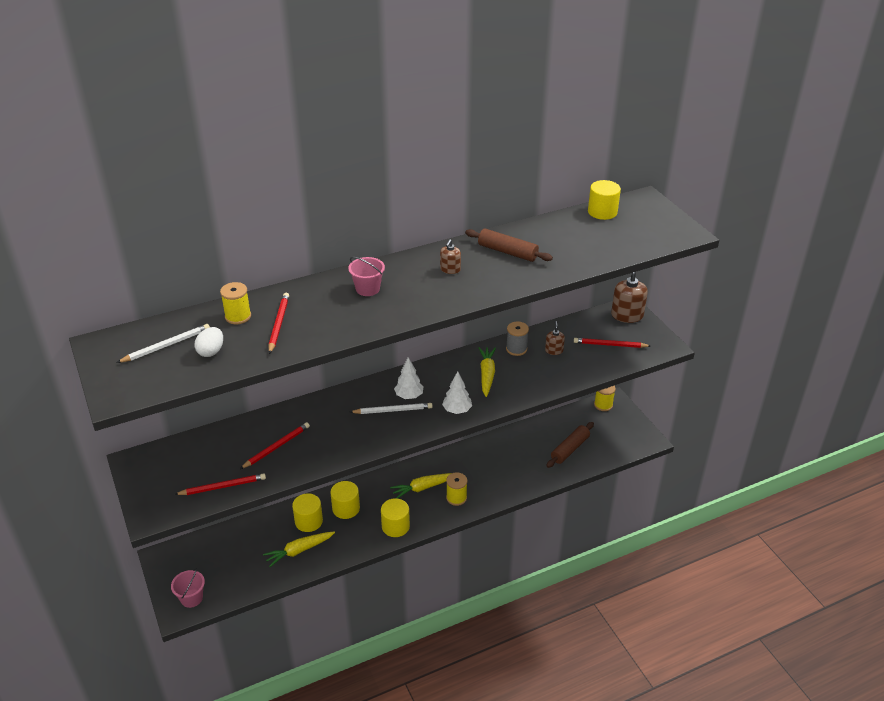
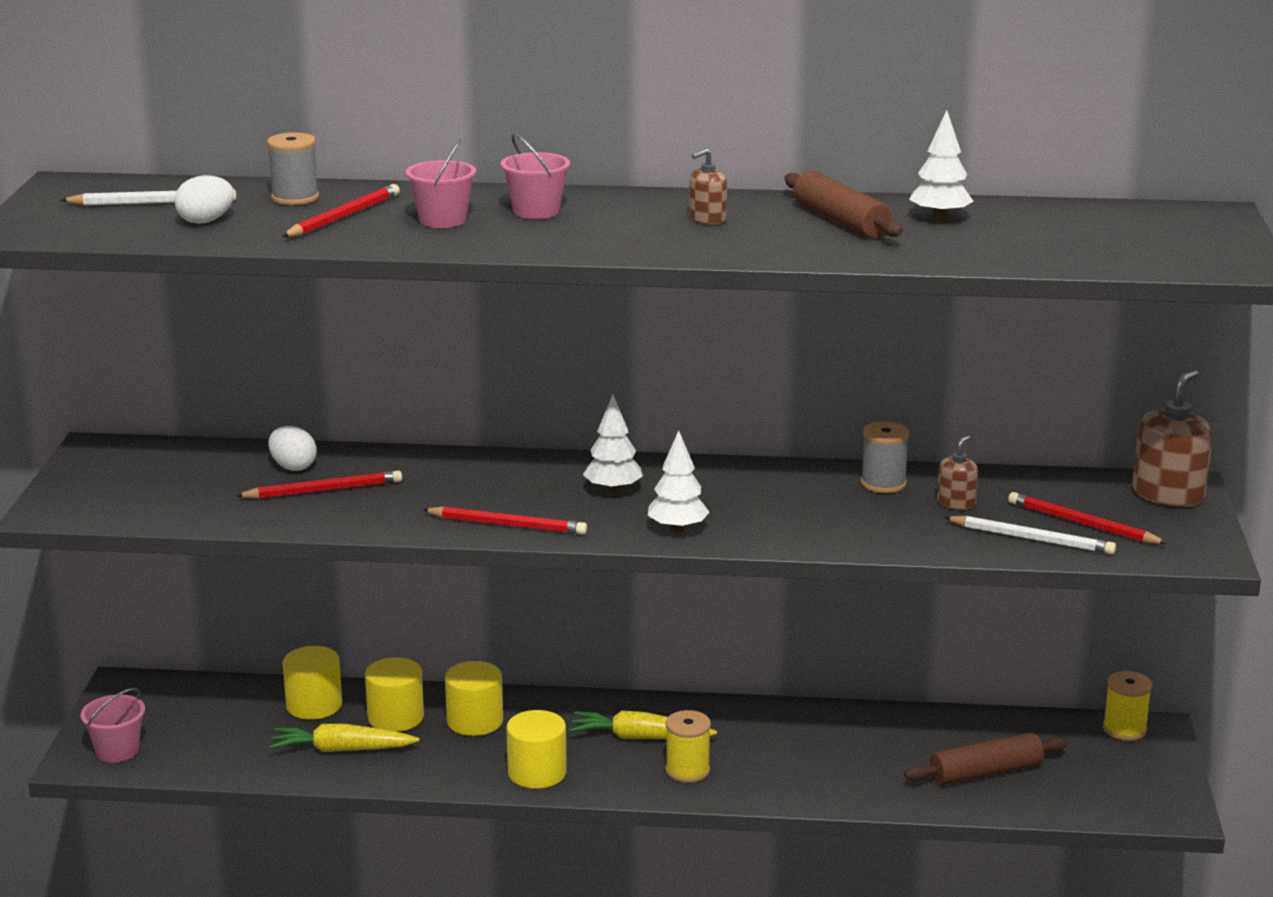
camera: 30 degrees right, 15 degrees down
red pencil [174,473,266,495] -> red pencil moved to [422,506,587,534]
yellow spool [220,282,251,324] -> grey spool [267,132,319,205]
white pencil [351,403,433,414] -> white pencil moved to [944,516,1116,554]
yellow carrot [478,347,496,397] -> none
yellow cylinder [588,180,621,220] -> yellow cylinder moved to [283,646,342,720]
none -> white egg [268,426,317,471]
none -> pink bucket [406,138,476,228]
none -> white tree [909,110,974,221]

